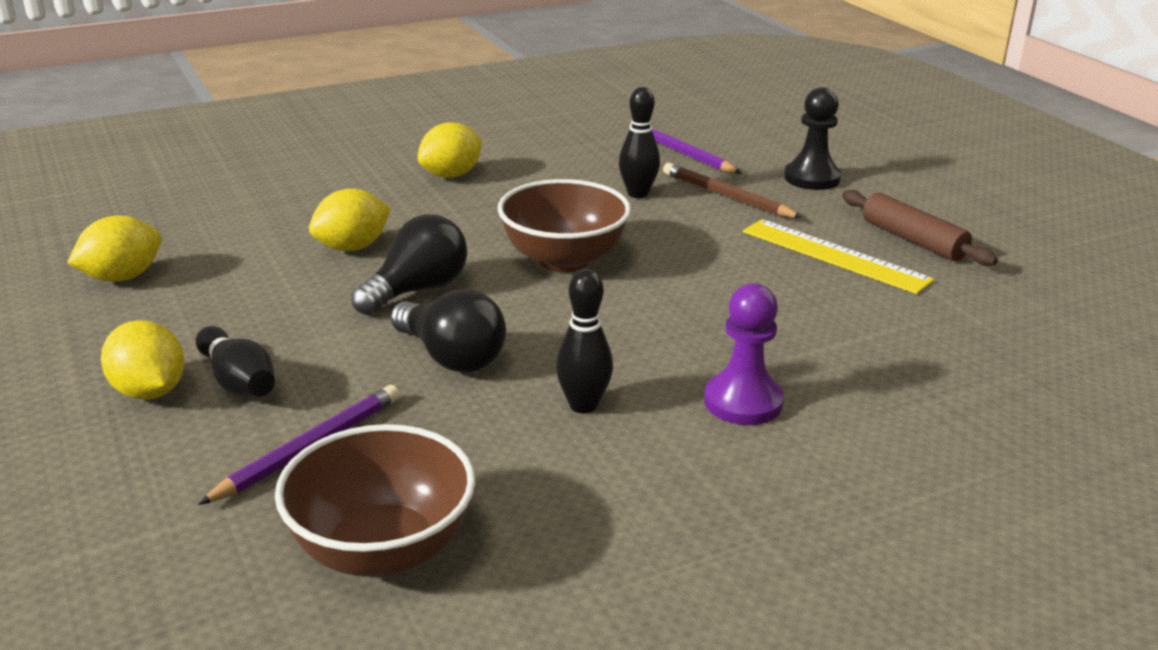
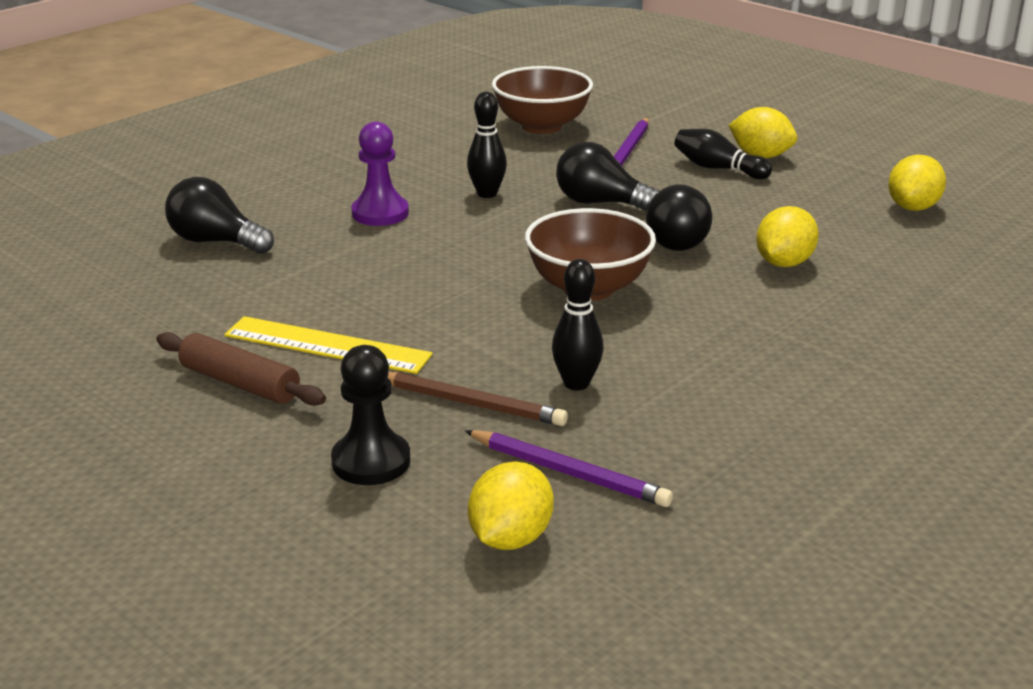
camera: 160 degrees right, 0 degrees up
yellow lemon [417,122,482,178] -> yellow lemon moved to [468,461,554,550]
none -> black light bulb [165,177,274,254]

